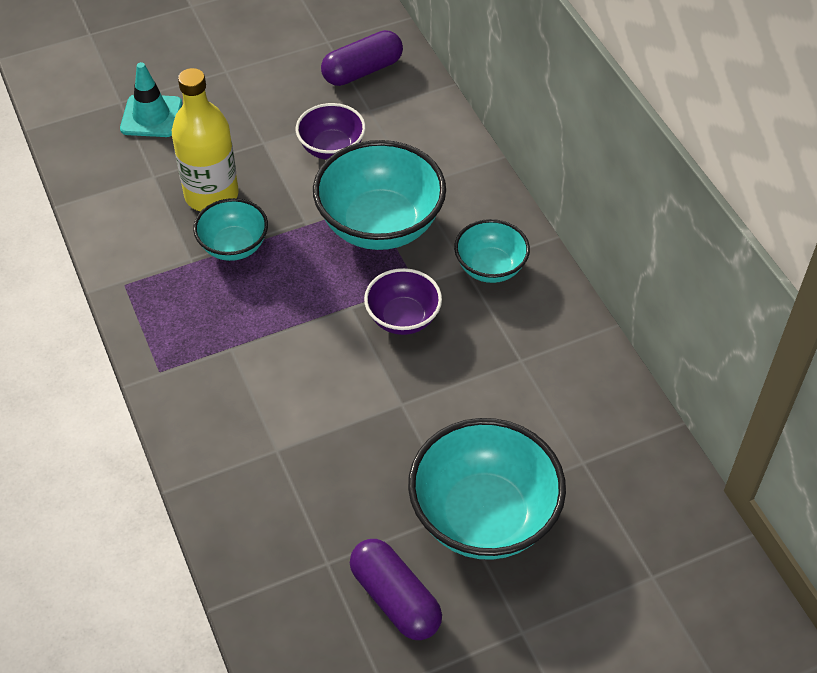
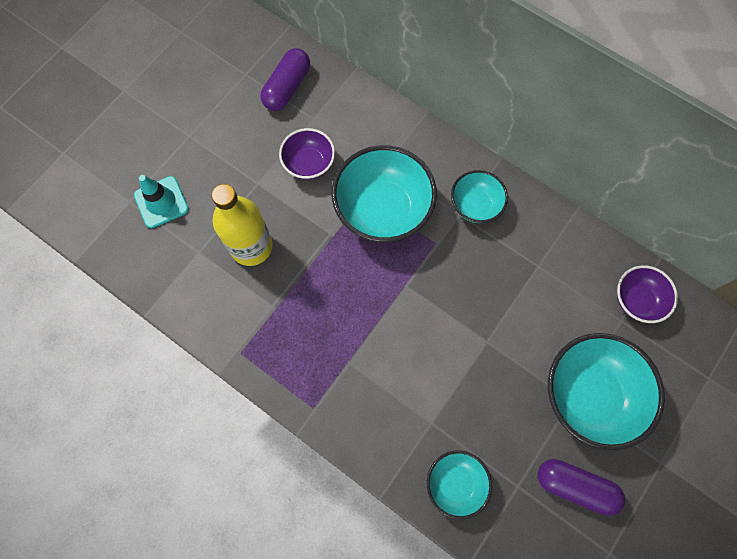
camera: 30 degrees left, 20 degrees up
turquoise bowl [193,198,268,261] -> turquoise bowl moved to [427,450,492,519]
purple bowl [364,268,442,335] -> purple bowl moved to [617,265,678,323]

